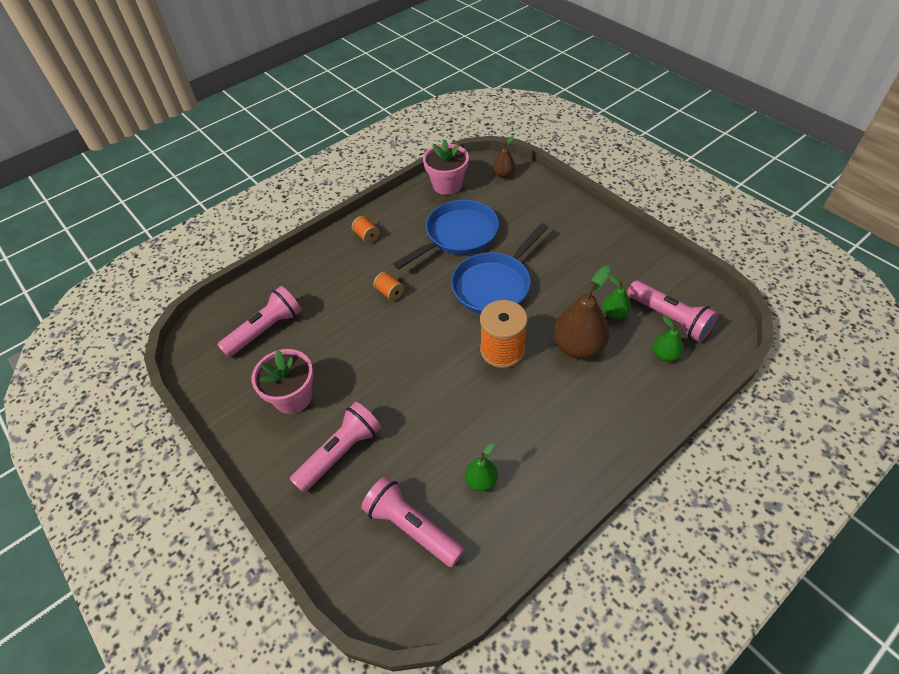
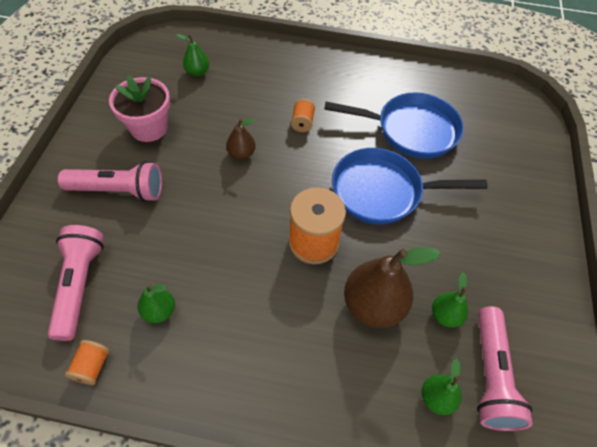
camera: 45 degrees right, 5 degrees up
pink flashlight [217,286,301,358] -> green pear [176,34,209,77]
orange spool [352,216,379,244] -> orange spool moved to [65,340,110,385]
pink flower pot [423,139,469,195] -> none
brown pear [493,136,516,178] -> brown pear moved to [226,118,256,160]

